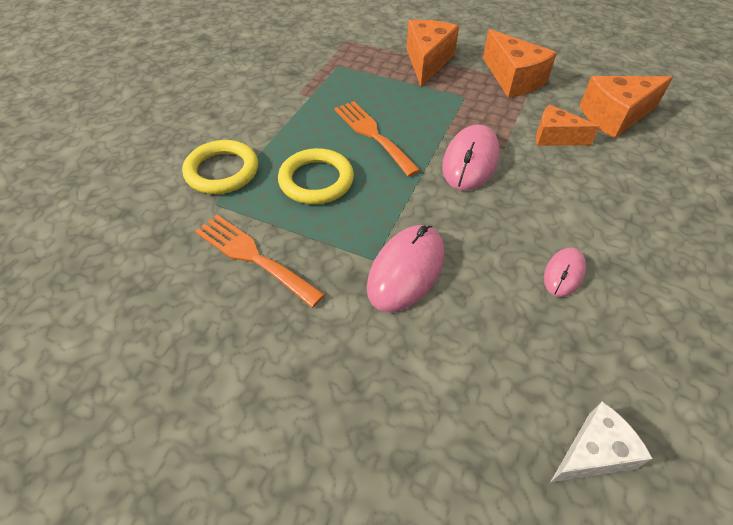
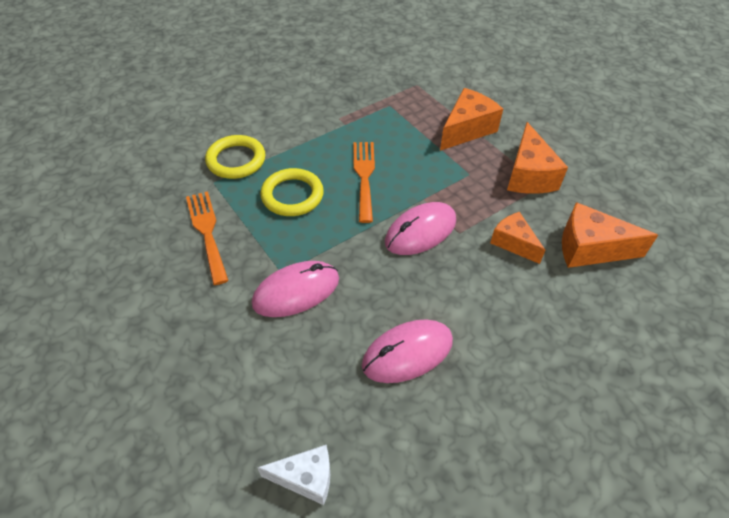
camera: 30 degrees right, 0 degrees up
pink mouse [544,248,586,297] -> pink mouse [362,319,453,383], size x1.75

